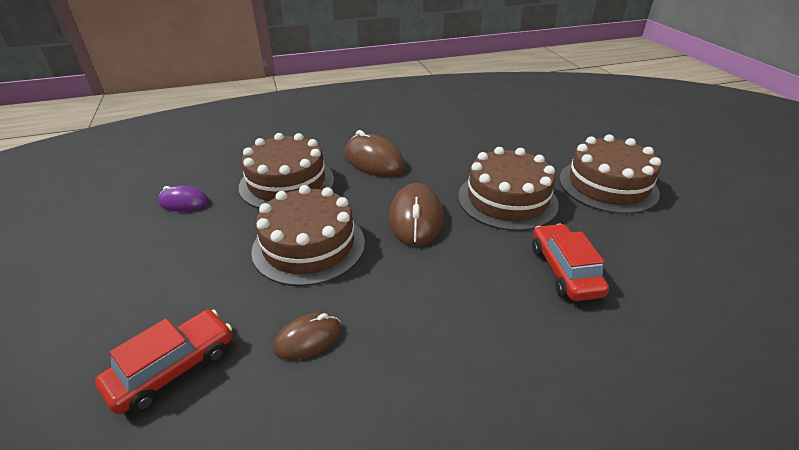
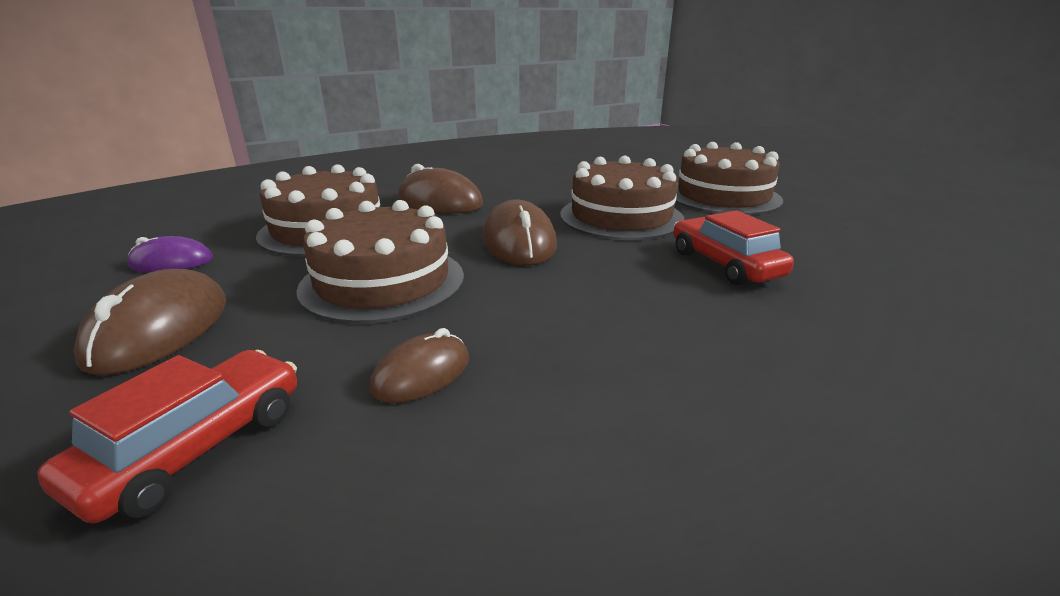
camera: 15 degrees left, 10 degrees down
none -> brown mouse [74,269,226,376]

